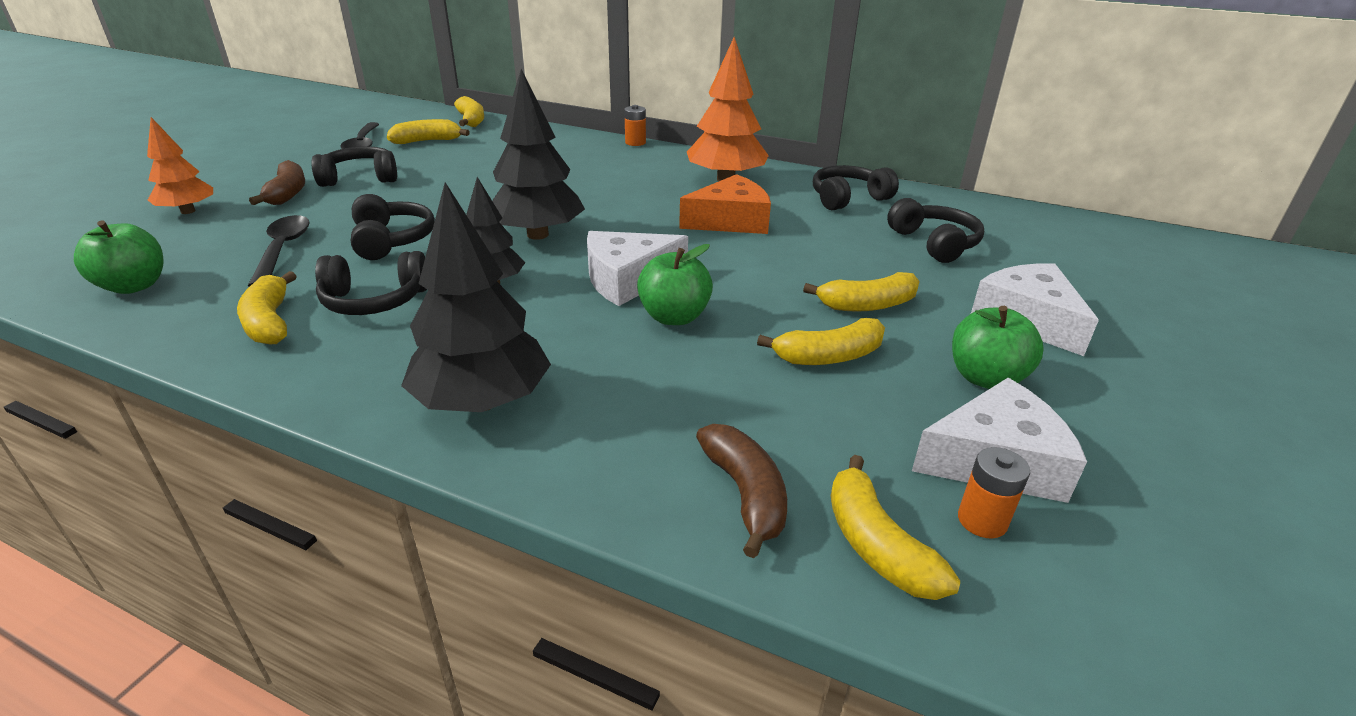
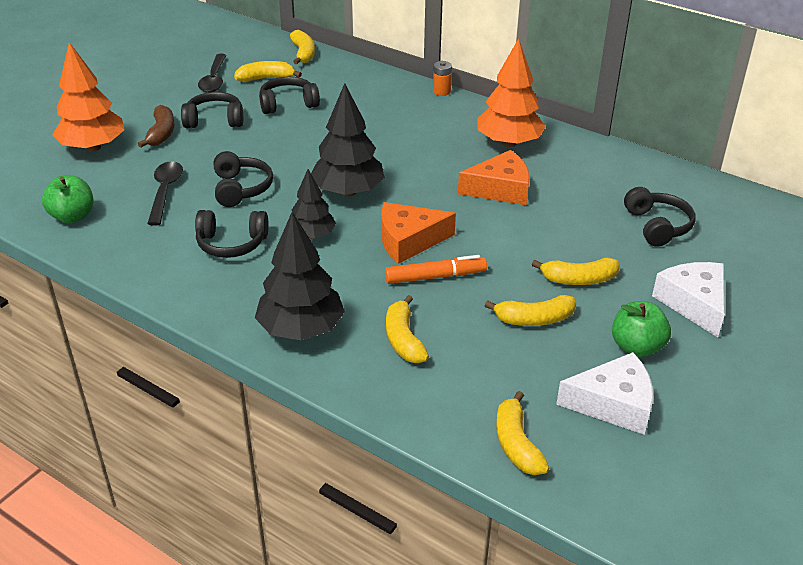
camera: 10 degrees right, 5 degrees up
orange tree [147,117,213,214] -> orange tree [52,42,124,152], size x1.62
yellow banana [237,271,297,344] -> yellow banana moved to [386,295,429,363]
white cheese [587,231,688,306] -> orange cheese [381,202,456,264]
green apple [637,244,713,325] -> orange marker [385,255,487,284]
brown banana [696,424,787,558] -> none
black headphones [813,165,899,210] -> black headphones moved to [259,76,320,114]
orange battery [958,447,1030,539] -> none

